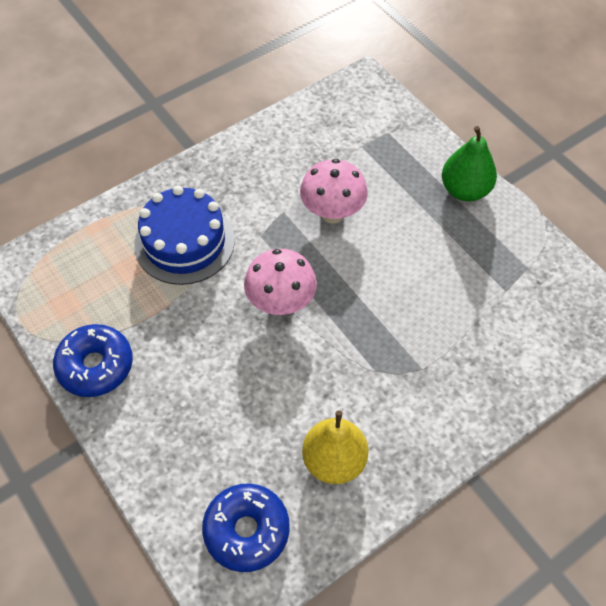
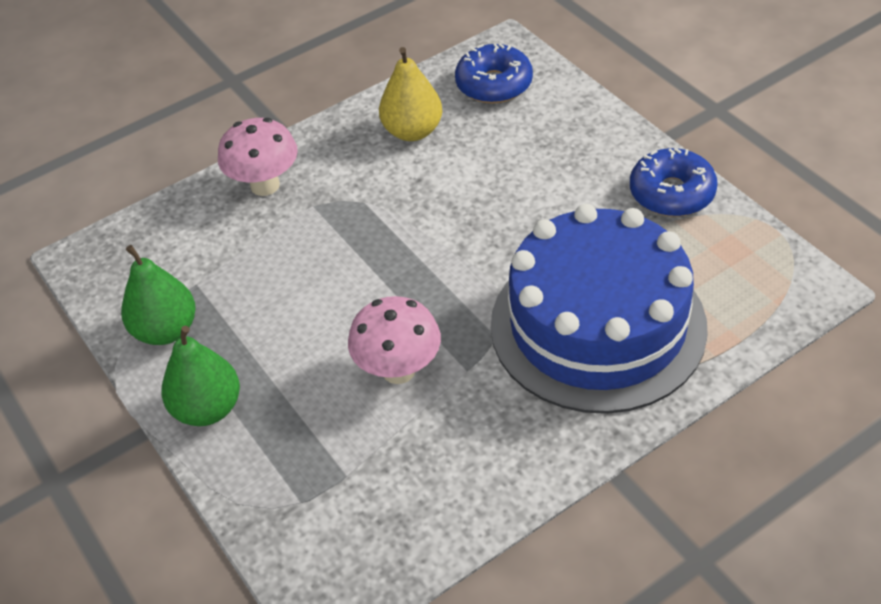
camera: 175 degrees left, 10 degrees down
blue cake [134,186,235,285] -> blue cake [491,204,708,414], size x1.61
pink mushroom [244,249,317,315] -> pink mushroom moved to [218,118,298,196]
none -> green pear [121,245,196,345]

